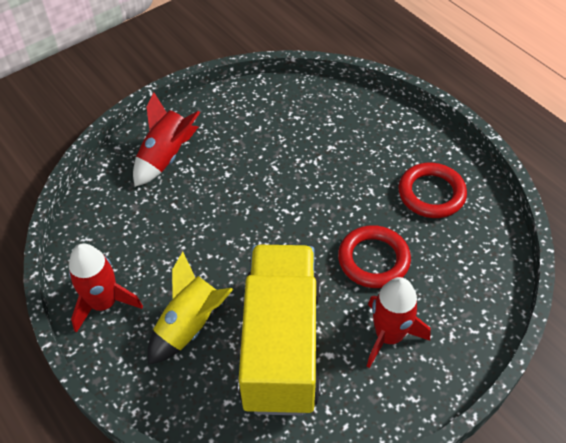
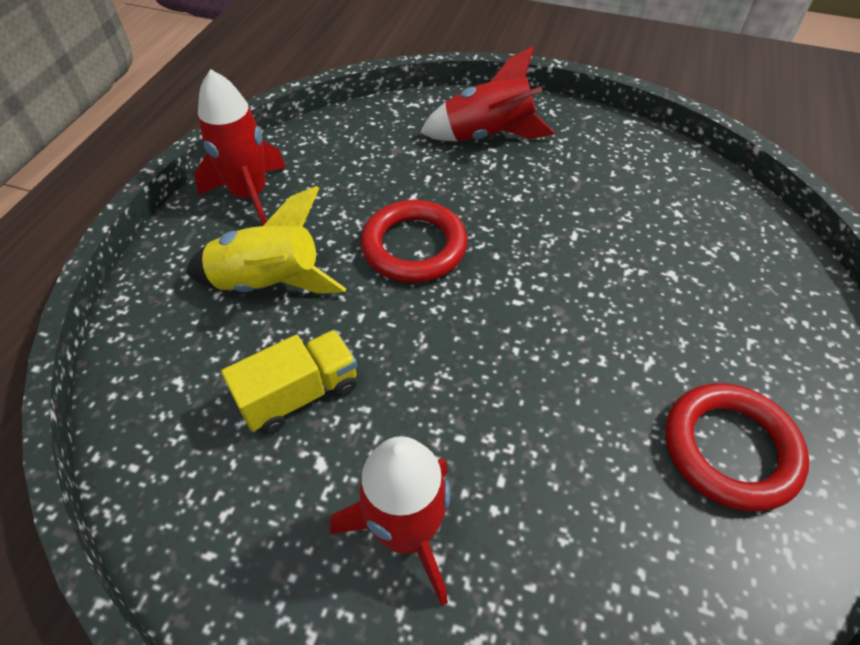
camera: 55 degrees right, 0 degrees up
yellow truck [238,245,321,416] -> yellow truck [221,330,357,434], size x0.45
red ring [338,225,411,288] -> red ring moved to [361,200,467,283]

